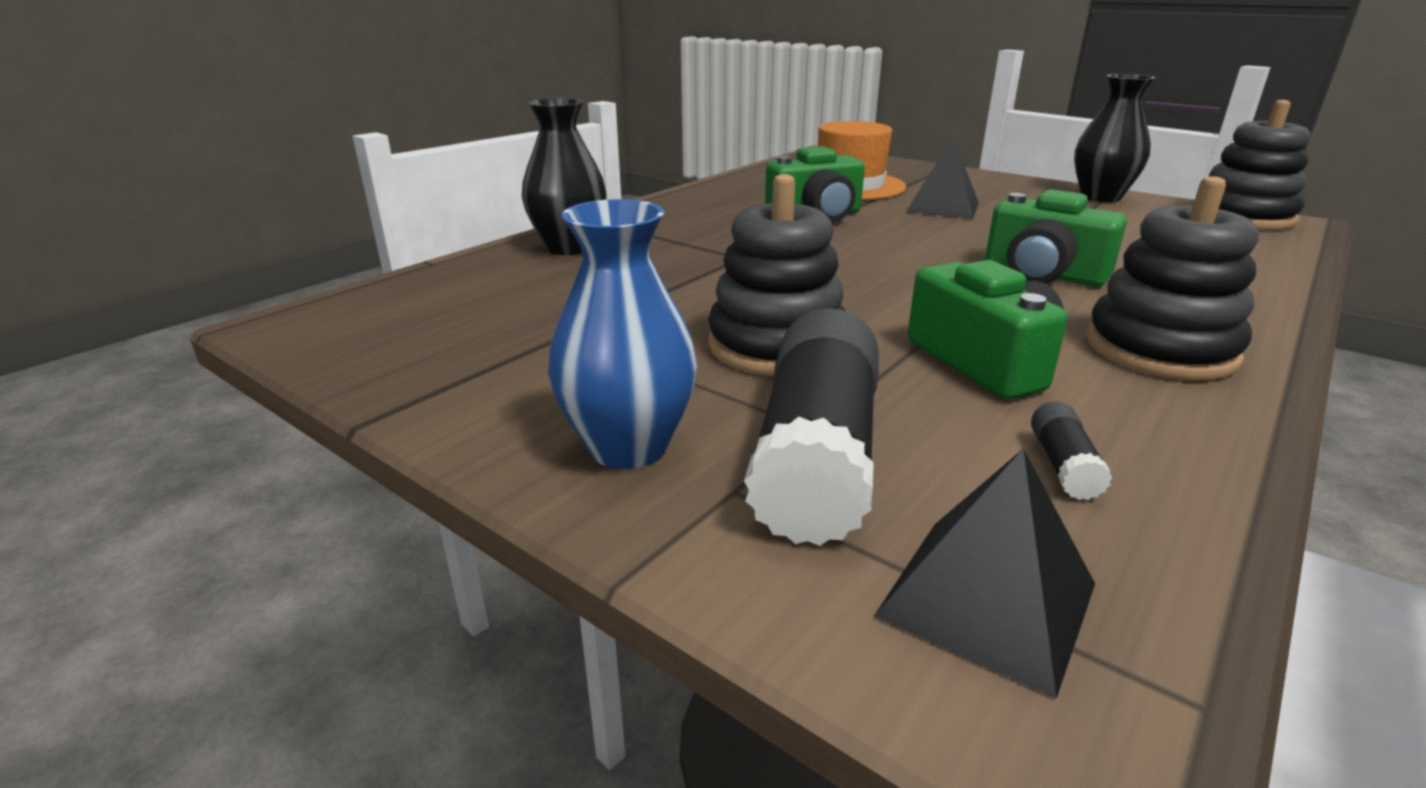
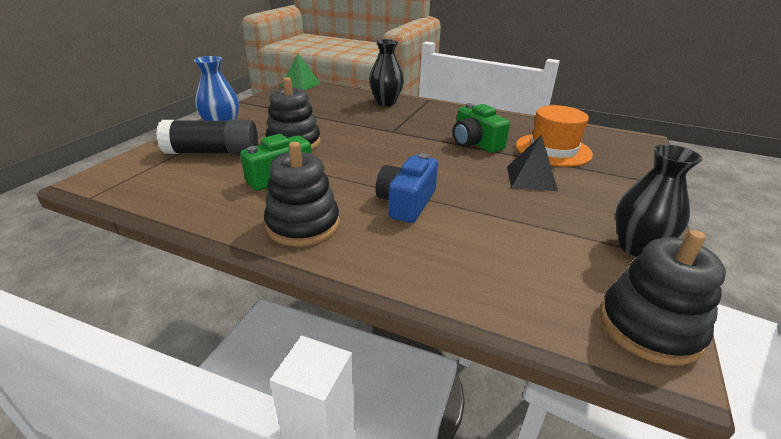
camera: 75 degrees right, 5 degrees up
black pyramid [874,448,1095,698] -> none
green camera [985,189,1127,286] -> blue camera [376,153,438,223]
black glue stick [1031,401,1112,500] -> none
none -> green pyramid [281,54,321,91]

